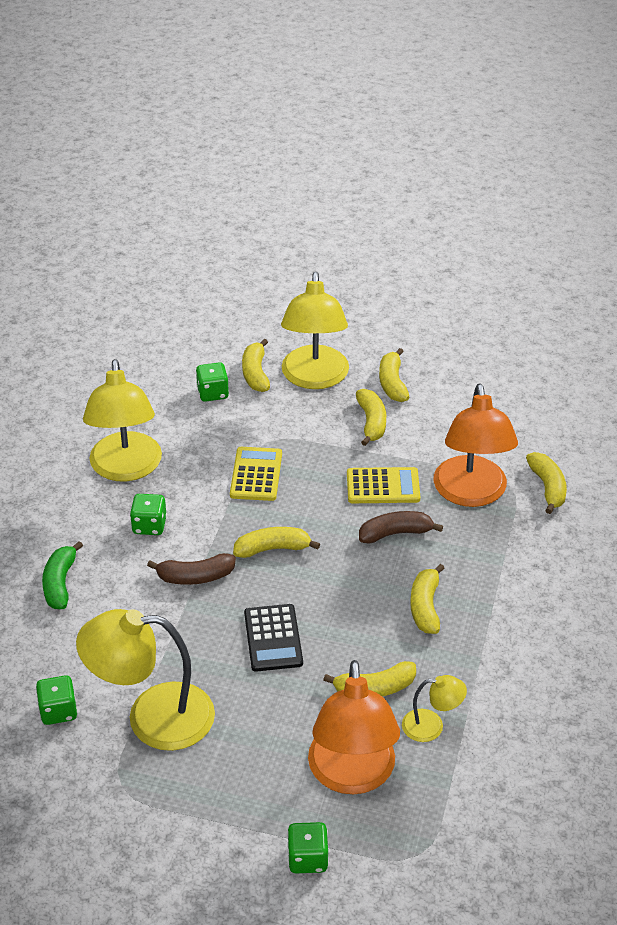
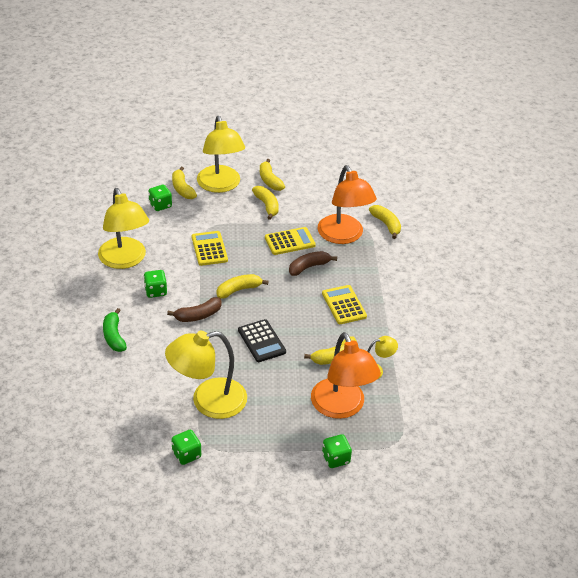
camera: 20 degrees left, 0 degrees up
green dice [36,675,78,725] -> green dice moved to [171,430,201,465]
yellow banana [410,564,445,634] -> yellow calculator [322,285,367,324]

